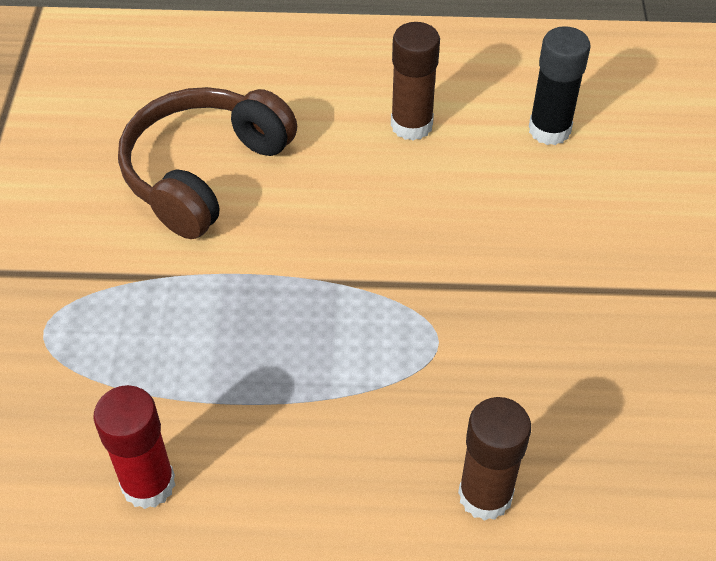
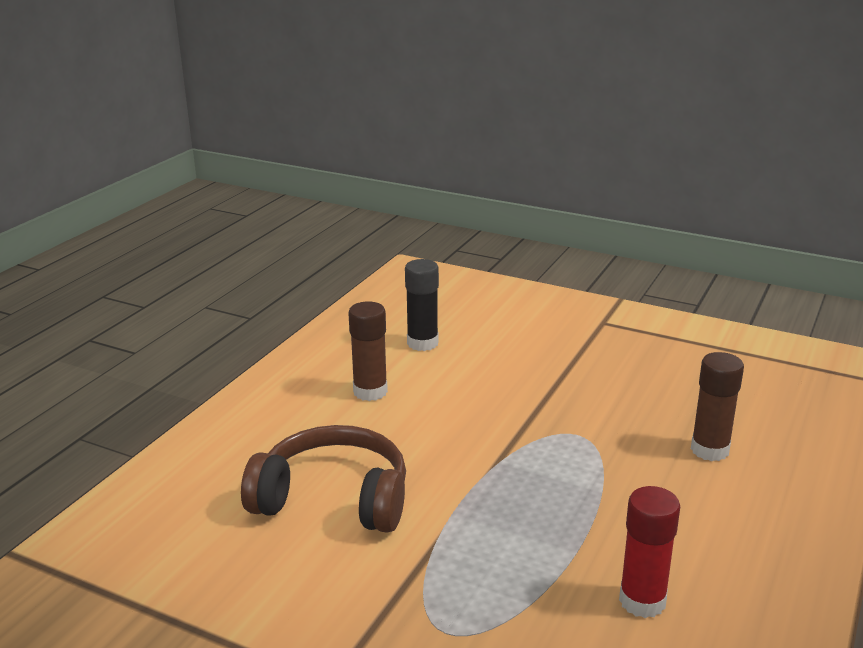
camera: 65 degrees left, 25 degrees down
brown headphones [118,87,297,239] -> brown headphones turned 135 degrees clockwise [241,425,406,532]

